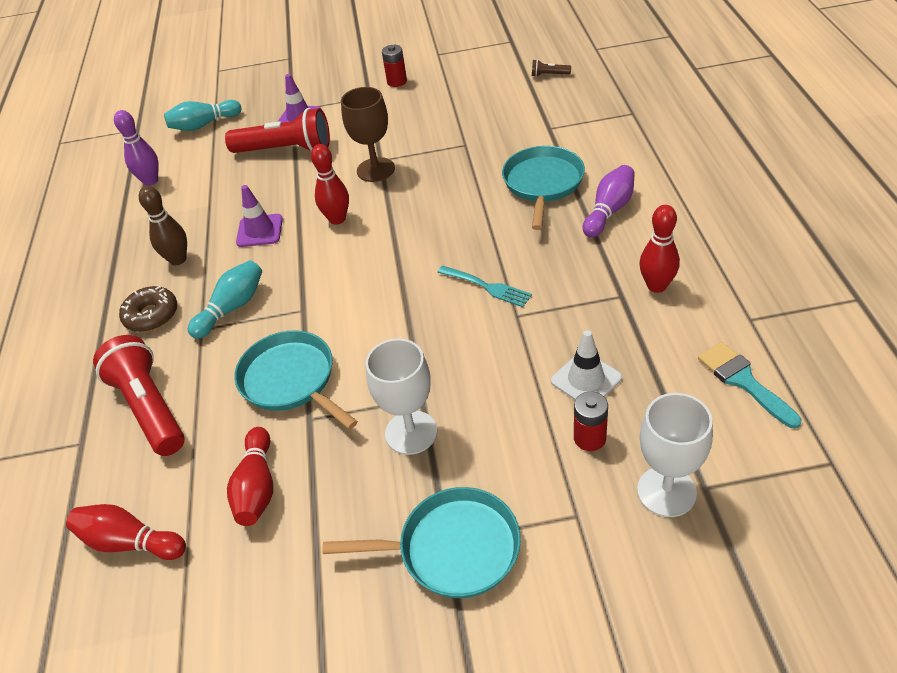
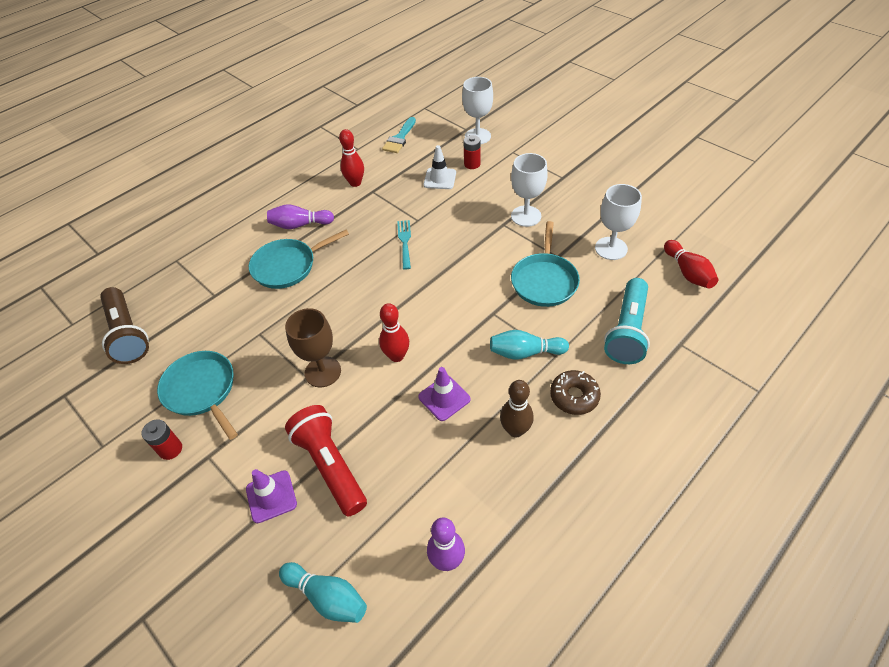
camera: 130 degrees left, 5 degrees up
red flashlight [93,335,185,456] -> turquoise flashlight [604,278,650,364]
red bowling pin [227,427,273,526] -> white goblet [595,184,642,260]
turquoise pan [322,487,521,598] -> turquoise pan moved to [157,351,238,440]
brown flashlight [532,59,571,77] -> brown flashlight [100,287,149,364], size x2.44

